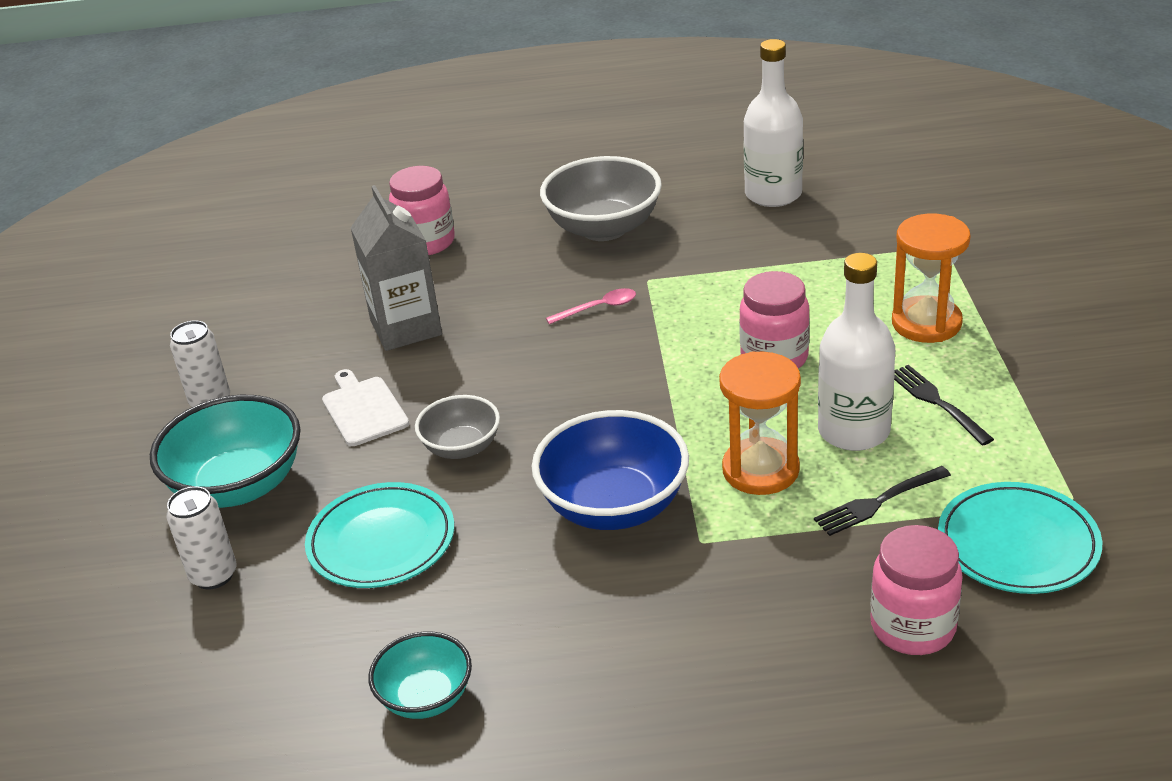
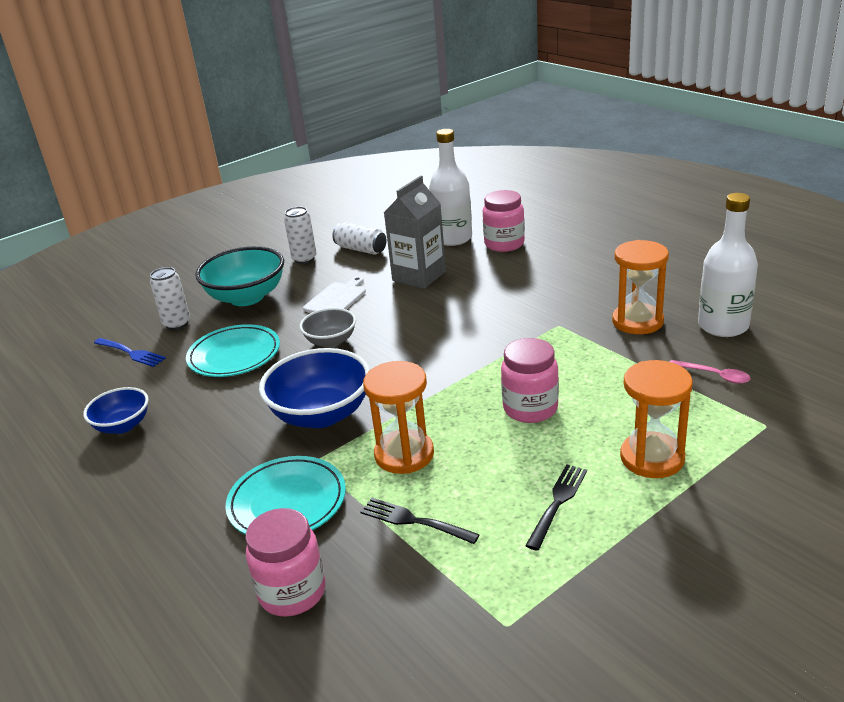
camera: 55 degrees right, 5 degrees down
turquoise bowl [368,632,472,719] -> blue bowl [83,387,149,434]
grey bowl [540,156,662,241] -> none
pink spoon [546,288,636,324] -> pink spoon moved to [670,360,750,384]
white bottle [818,253,895,451] -> white bottle moved to [429,129,472,246]
turquoise plate [938,482,1102,594] -> turquoise plate moved to [225,456,346,535]
none -> blue fork [94,338,166,367]
none -> white can [332,222,387,255]
none -> orange hourglass [612,240,669,334]

